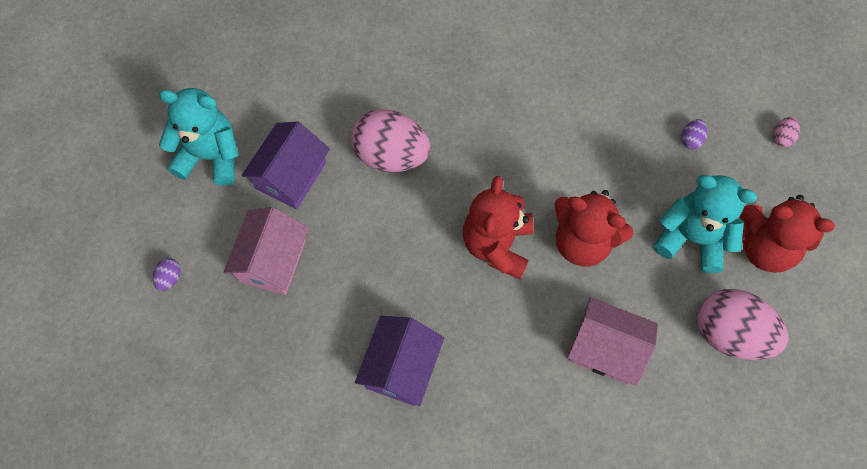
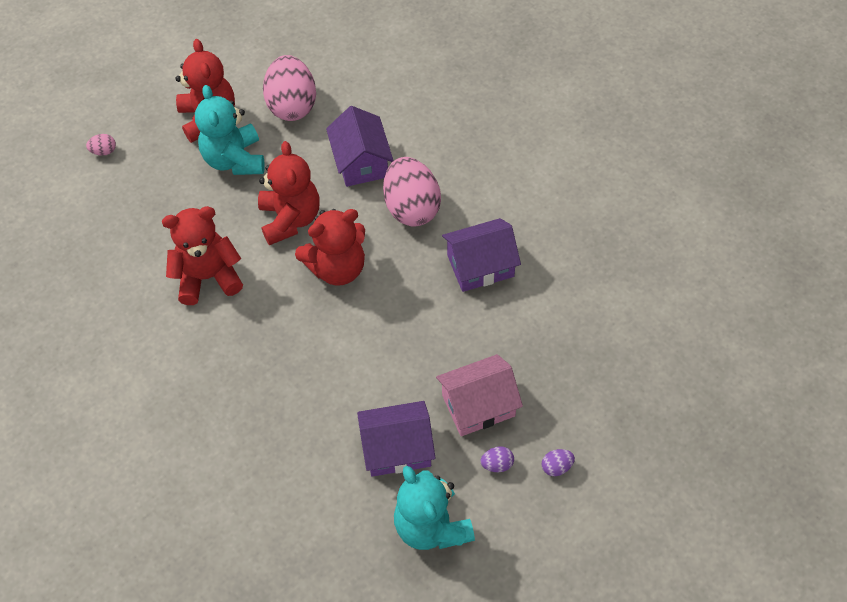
camera: 125 degrees left, 10 degrees down
pink egg [351,110,431,172] -> pink egg moved to [383,157,441,227]
pink house [568,297,658,386] -> purple house [326,106,394,187]
purple egg [681,119,707,149] -> purple egg moved to [480,446,514,472]
none -> red teddy bear [162,206,243,305]

